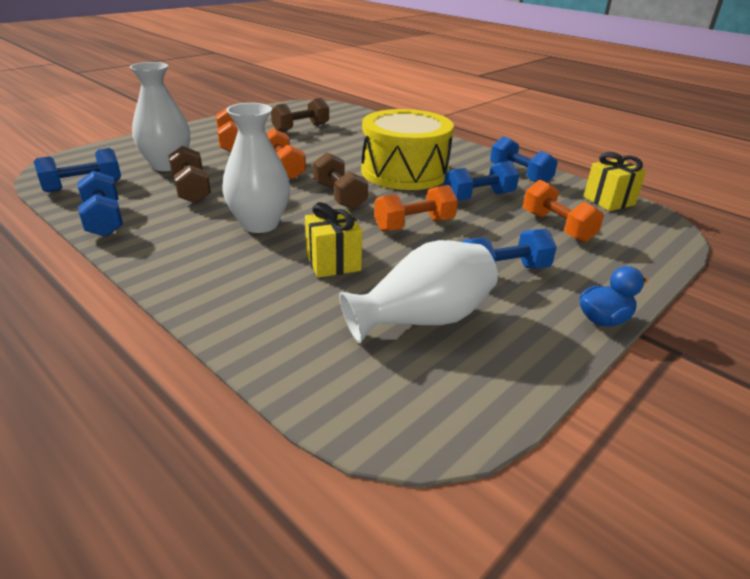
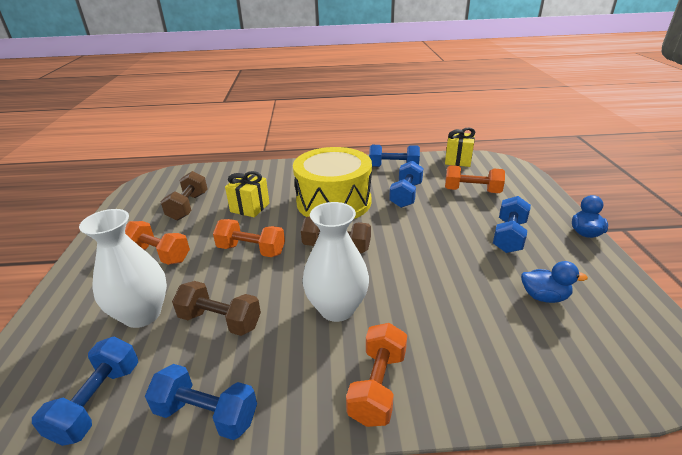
camera: 45 degrees left, 0 degrees up
yellow gift [305,202,362,278] -> yellow gift moved to [225,171,269,217]
white vase [339,240,498,343] -> blue duck [521,261,588,303]
orange dumbbell [374,185,458,232] -> orange dumbbell moved to [346,323,407,427]

